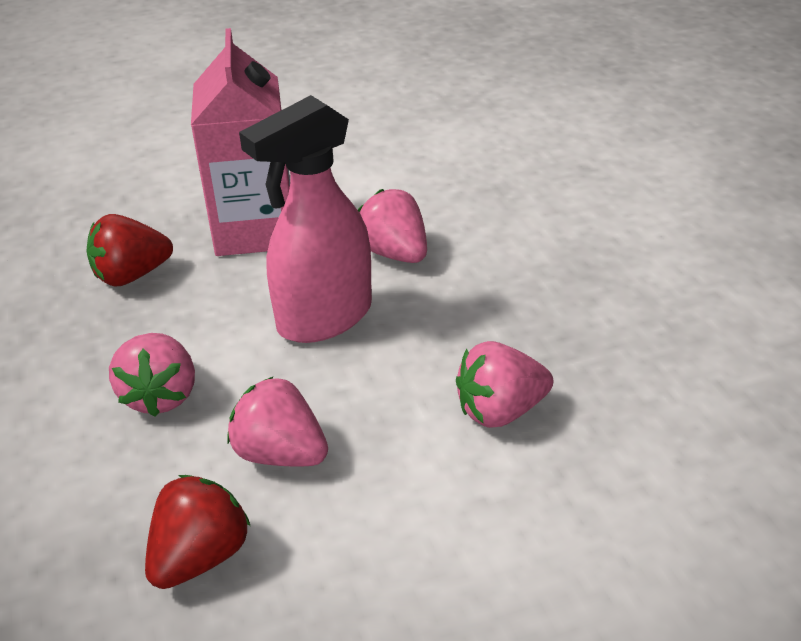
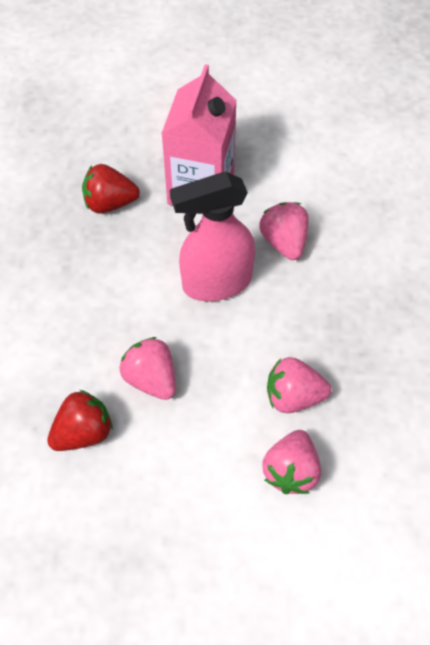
camera: 20 degrees right, 20 degrees up
pink strawberry [109,333,195,417] -> pink strawberry moved to [262,430,321,494]

